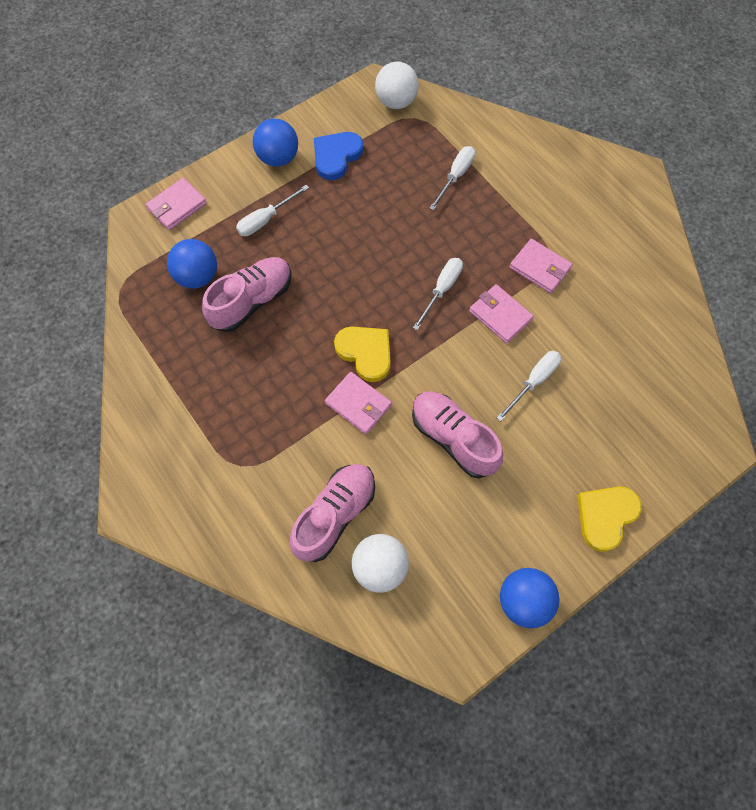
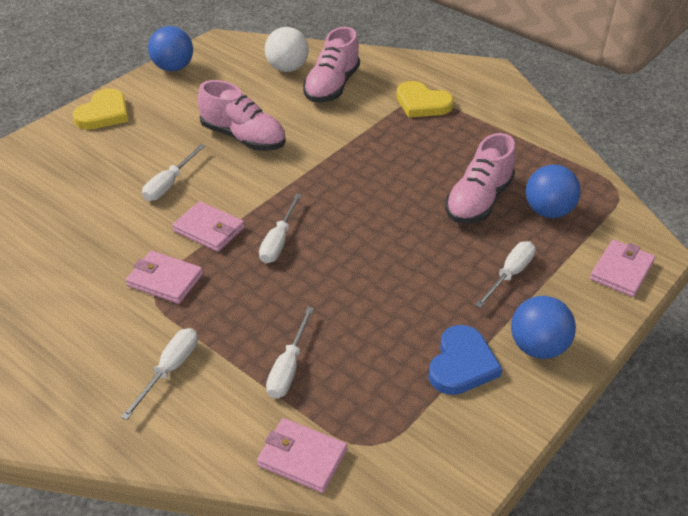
camera: 165 degrees right, 25 degrees down
pink wallet [325,372,392,434] -> pink wallet moved to [257,418,347,493]
yellow heart [334,327,391,382] -> yellow heart moved to [396,81,454,118]
white ball [375,61,419,109] -> none
none -> white screwdriver [121,328,198,420]

